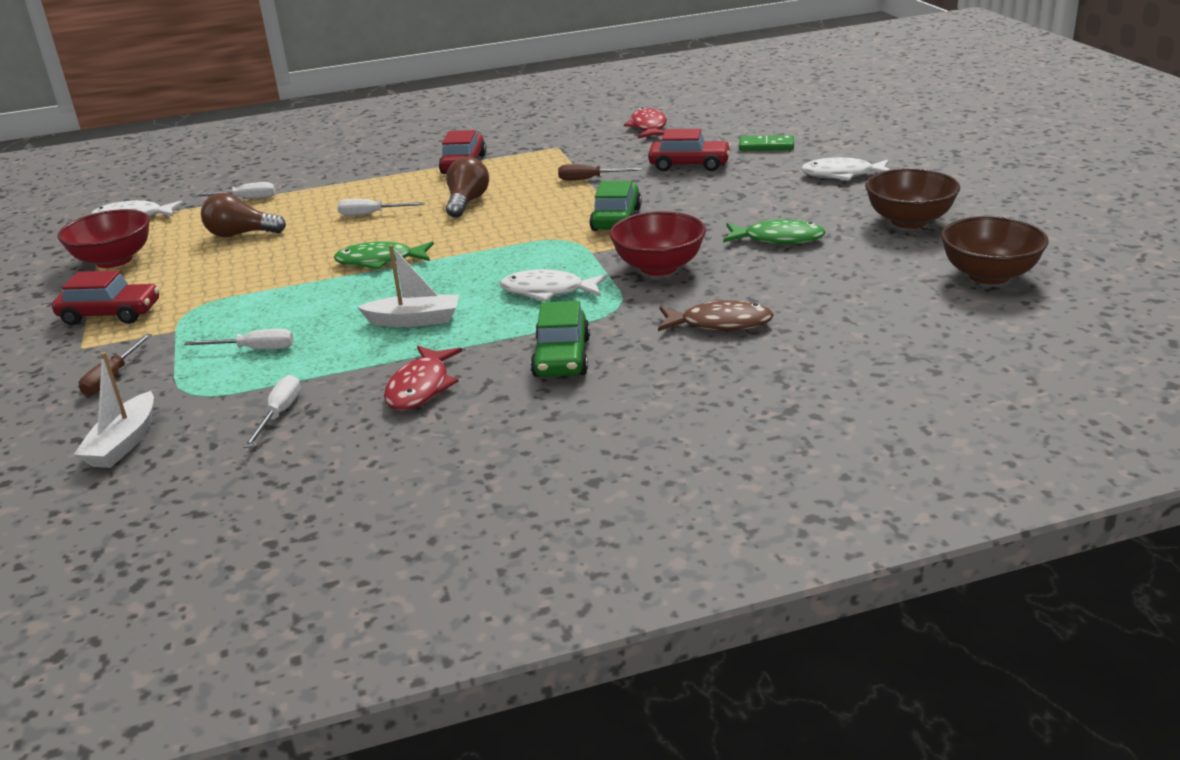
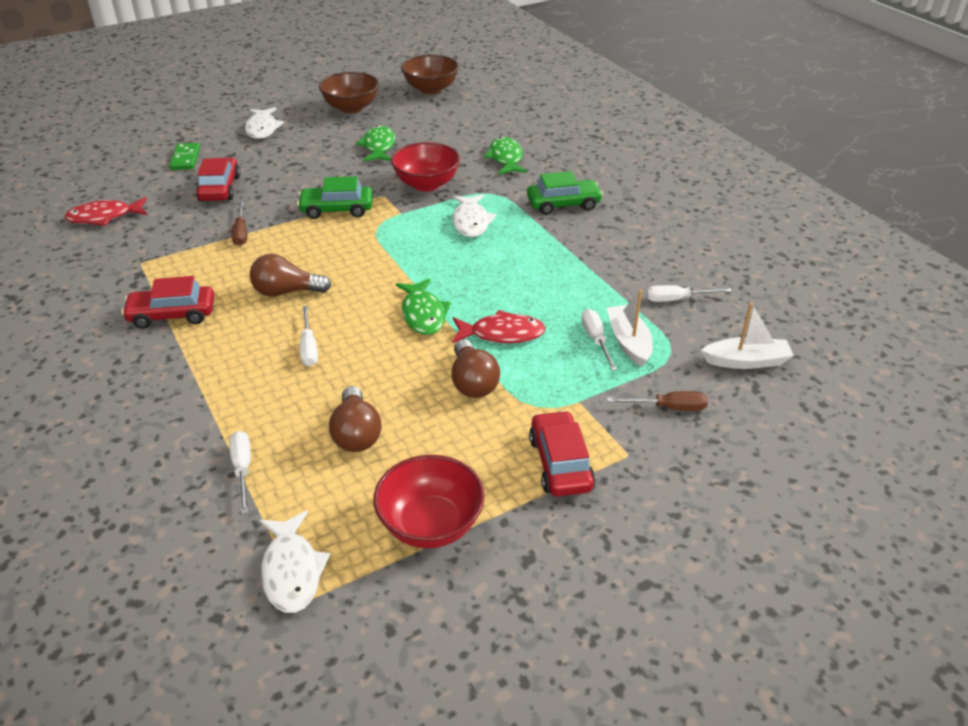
camera: 105 degrees left, 10 degrees up
white boat [357,245,459,327] -> white boat moved to [607,289,653,367]
red fish [384,346,462,410] -> red fish moved to [452,310,546,343]
brown fish [658,299,774,331] -> green fish [484,137,528,175]
none -> brown light bulb [451,339,500,398]

